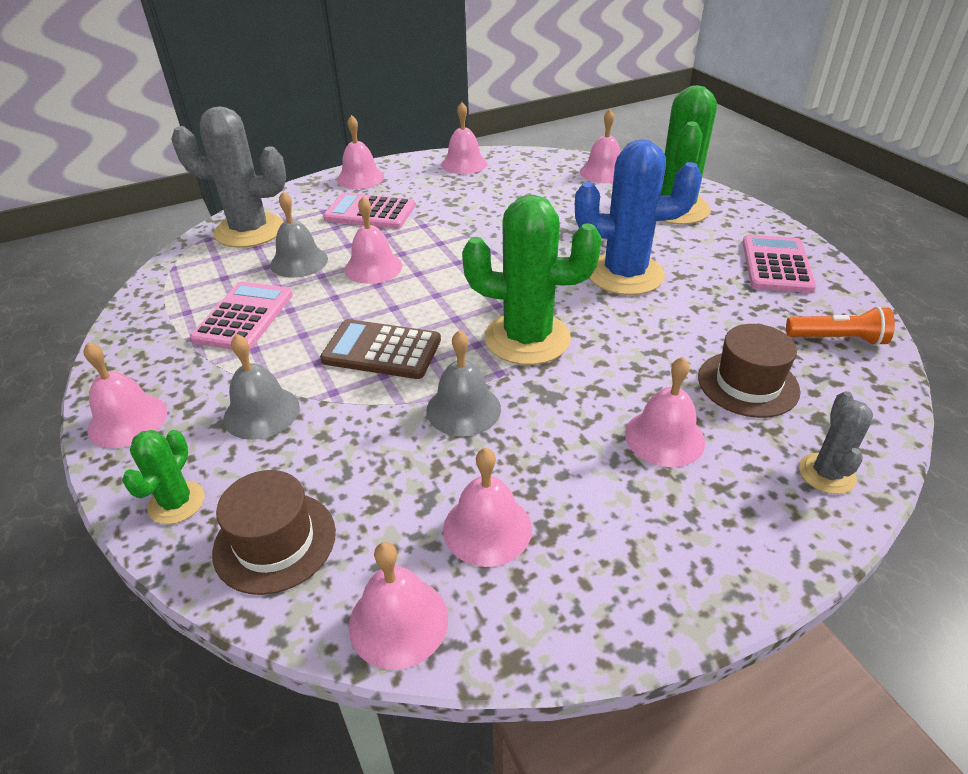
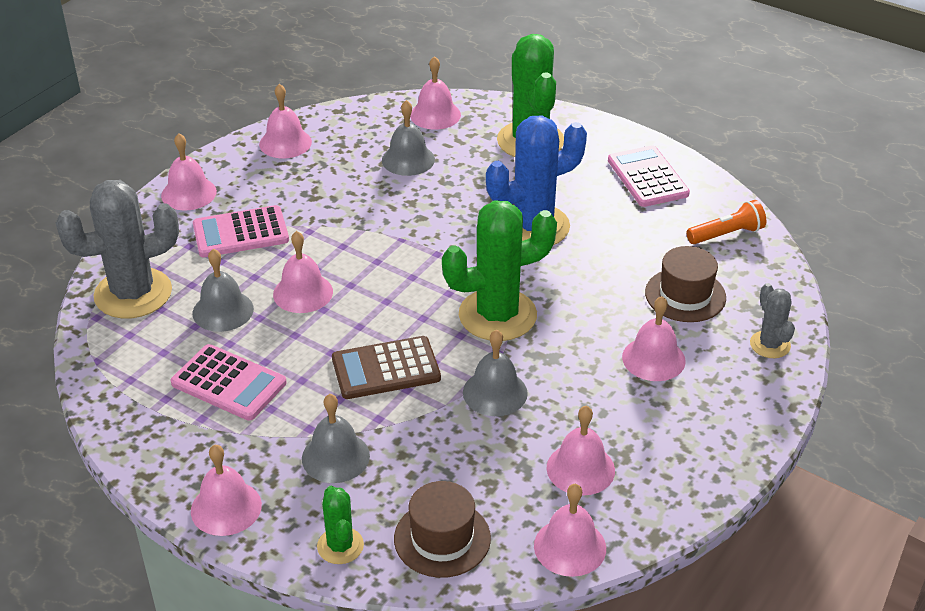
camera: 30 degrees left, 0 degrees up
pink calculator [190,282,293,350] -> pink calculator turned 135 degrees clockwise [171,344,287,421]
none -> grey bell [382,100,435,176]

